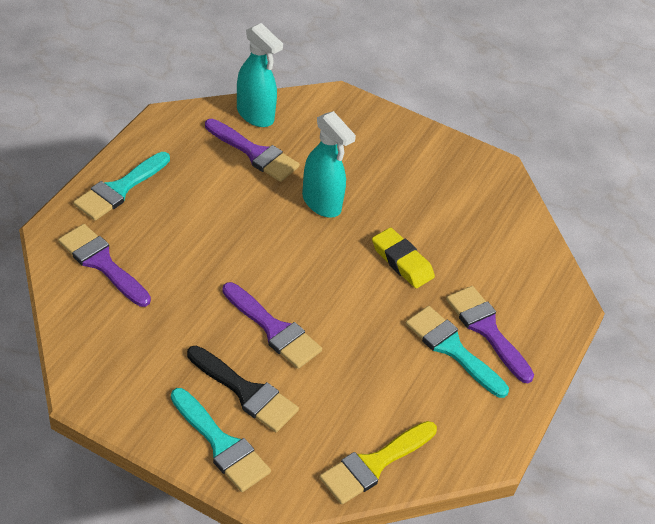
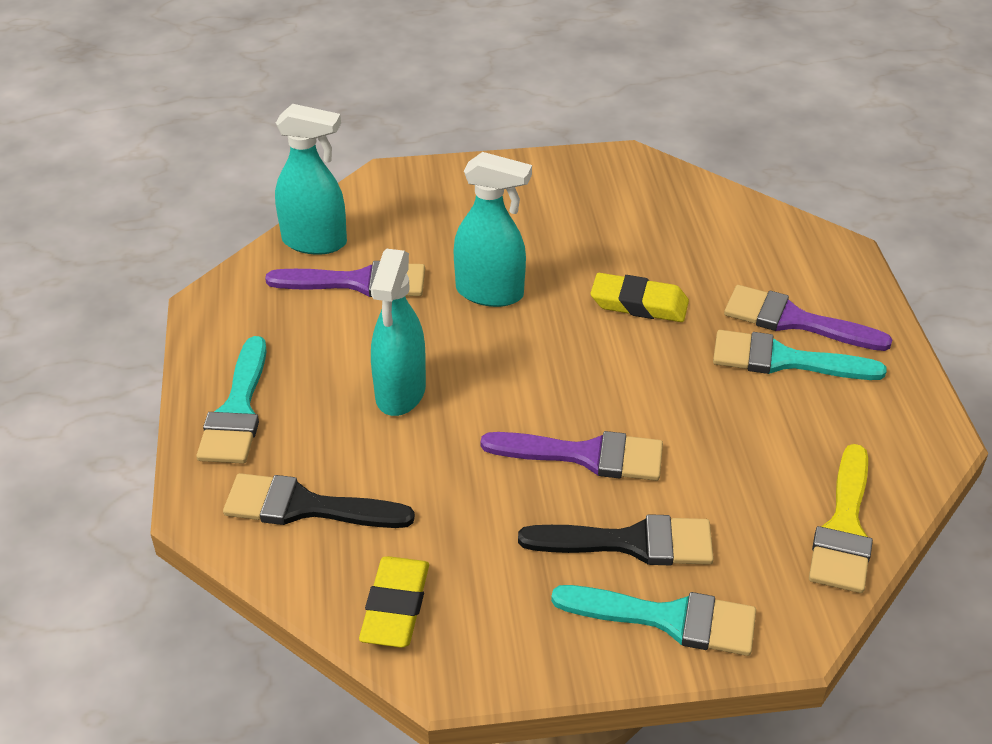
camera: 30 degrees left, 5 degrees down
purple brush [58,224,151,307] -> black brush [223,473,415,528]
none -> yellow eraser [359,556,429,648]
none -> turquoise spray bottle [371,249,426,416]

